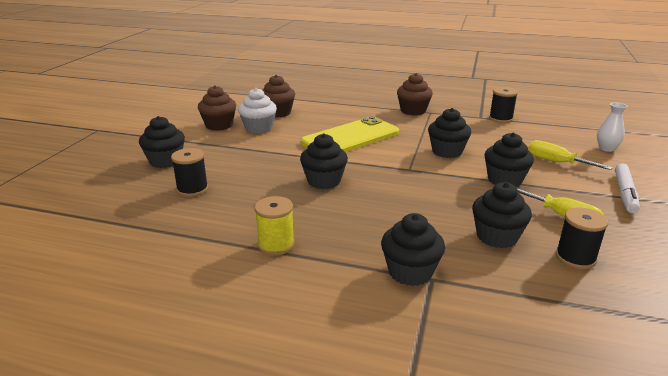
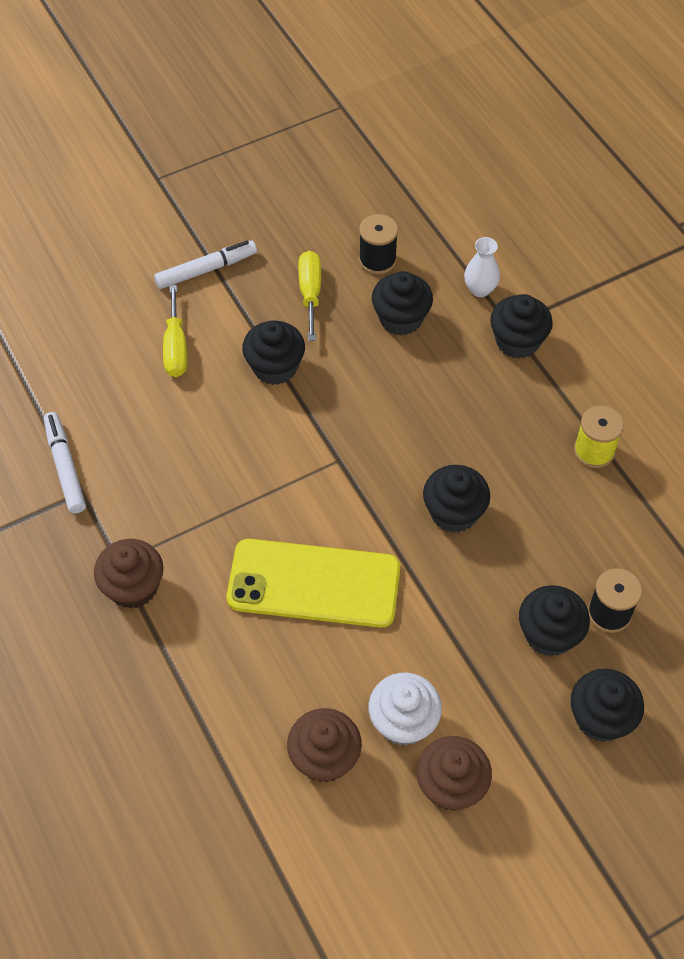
camera: 135 degrees left, 30 degrees up
black cupcake [428,108,471,158] -> black cupcake moved to [519,585,590,656]
black spool [489,87,518,123] -> white marker [44,412,86,513]
white vase [597,102,628,152] -> white vase moved to [464,237,500,297]

